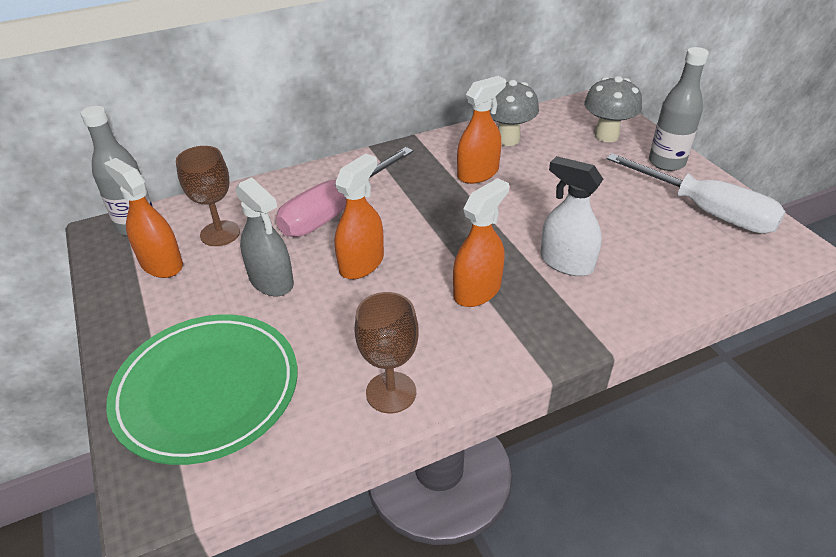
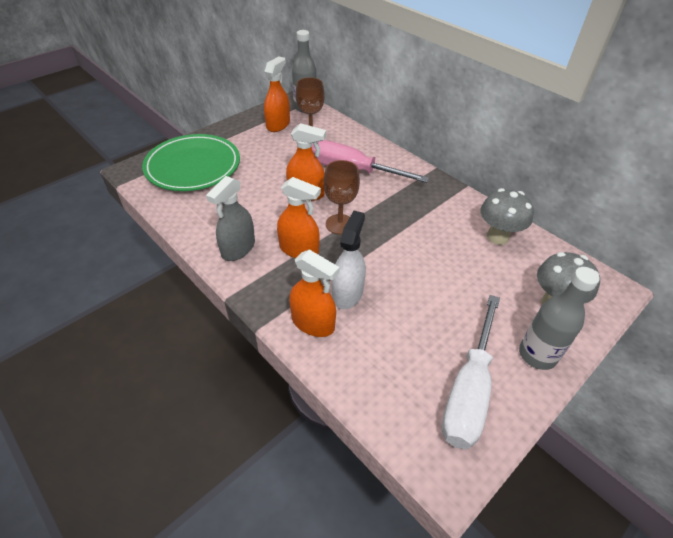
camera: 70 degrees right, 5 degrees up
grey spray bottle [235,177,294,296] -> grey spray bottle moved to [206,176,255,261]
brown goblet [354,292,419,413] -> brown goblet moved to [323,160,360,235]
orange spray bottle [457,76,506,184] -> orange spray bottle moved to [289,249,339,337]

